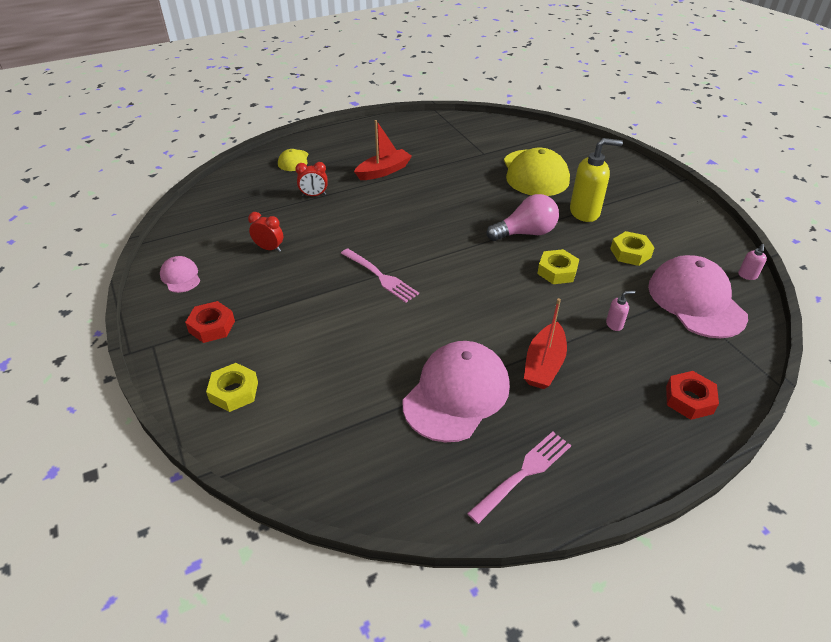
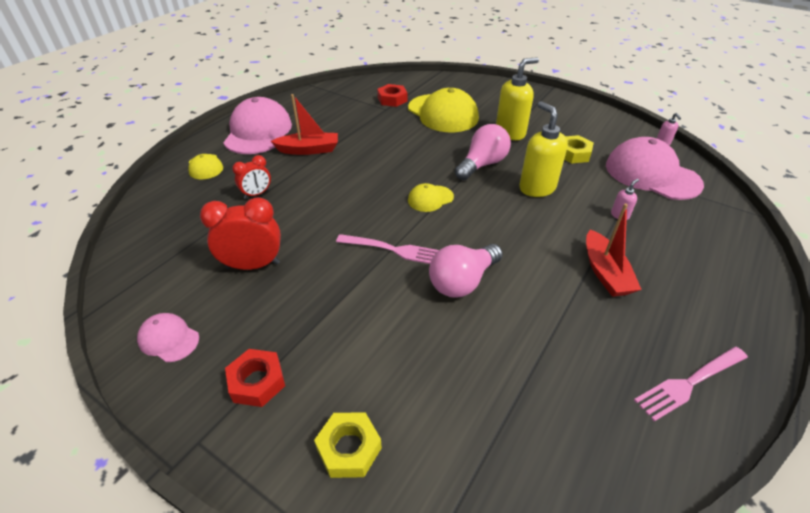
camera: 30 degrees left, 0 degrees up
red clock [248,212,283,252] -> red clock [200,197,281,270], size x1.67
red boat [354,120,412,180] -> red boat turned 60 degrees clockwise [271,94,338,155]
pink cap [403,341,510,442] -> pink cap moved to [223,97,292,154]
pink fork [467,432,571,524] -> pink fork turned 135 degrees counterclockwise [634,347,748,421]
yellow nut [537,249,579,284] -> yellow soap dispenser [519,101,568,197]
red nut [666,371,719,420] -> red nut moved to [377,84,407,107]
none -> yellow cap [408,183,454,212]
none -> pink light bulb [429,244,503,297]

